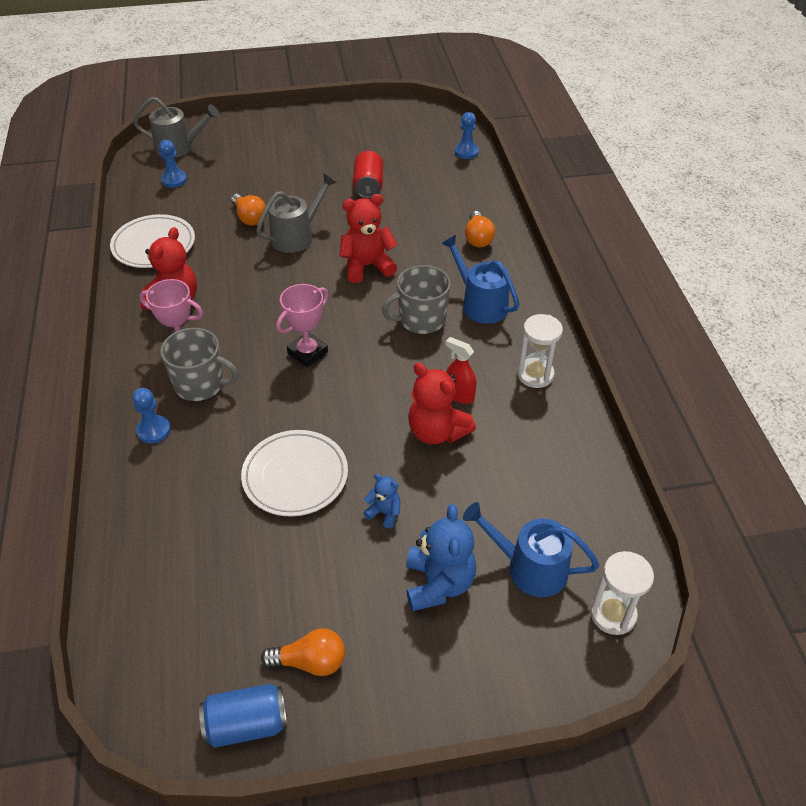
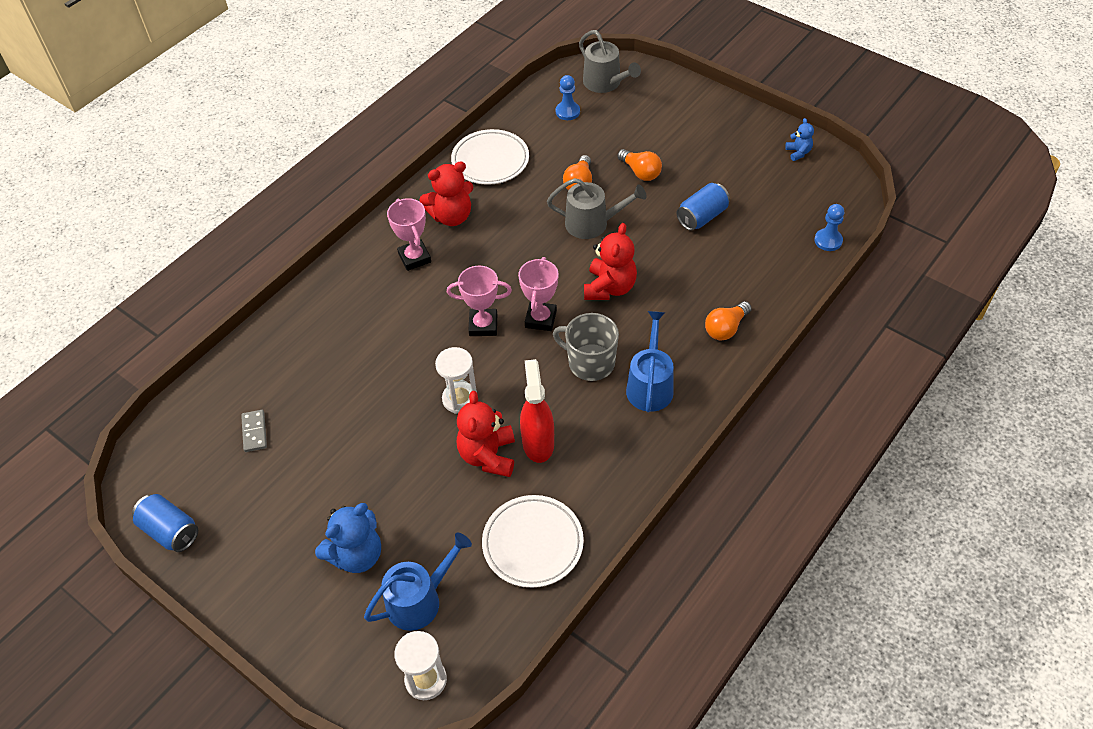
camera: 50 degrees right, 5 degrees up
blue pawn [132,388,171,444] -> none
grey mug [160,328,239,401] -> none
white plate [241,430,348,517] -> white plate moved to [482,495,584,588]
orange light bulb [261,628,345,676] -> orange light bulb moved to [617,149,662,181]
red teddy bear [340,194,398,283] -> red teddy bear turned 75 degrees clockwise [584,223,637,300]
red can [353,151,383,199] -> blue can [676,183,730,230]
blue teddy bear [363,474,400,528] -> blue teddy bear moved to [785,118,814,161]
red spray bottle [446,337,477,404] -> red spray bottle [520,359,554,463], size x1.56
blue watering can [463,502,599,597] -> blue watering can turned 75 degrees clockwise [364,532,472,631]
white hourglass [517,314,563,388] -> white hourglass moved to [435,347,477,414]
none -> grey domino [241,410,267,452]
none -> pink trophy [518,257,558,331]

